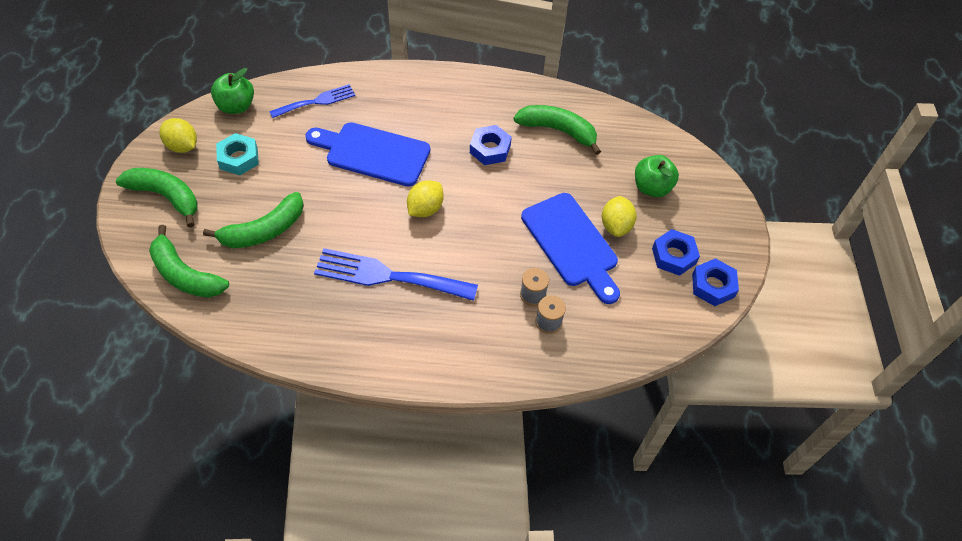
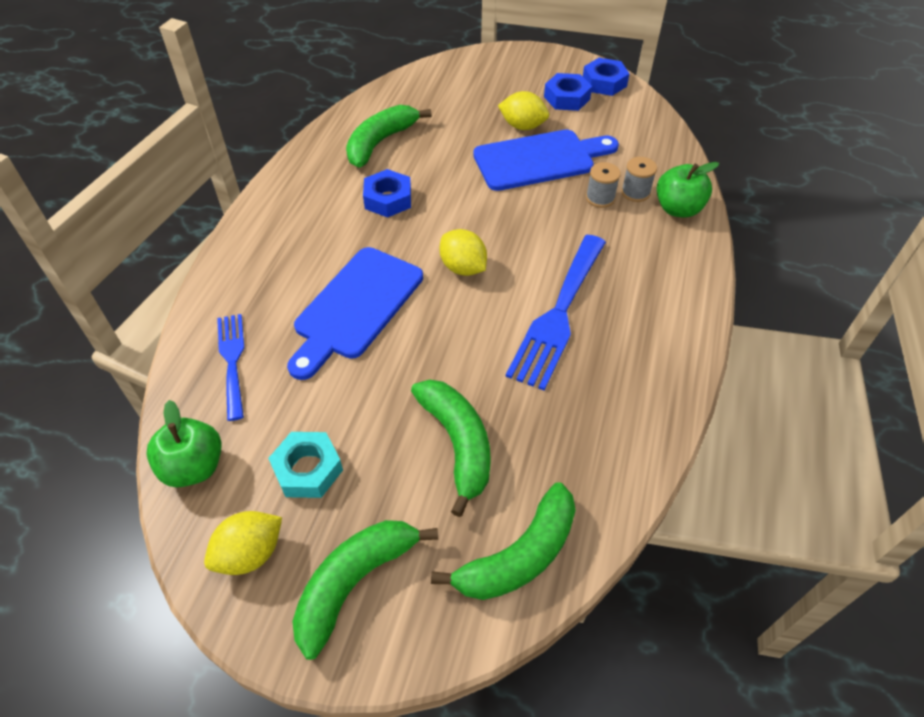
camera: 75 degrees left, 5 degrees down
green apple [635,155,679,197] -> green apple moved to [657,162,719,218]

